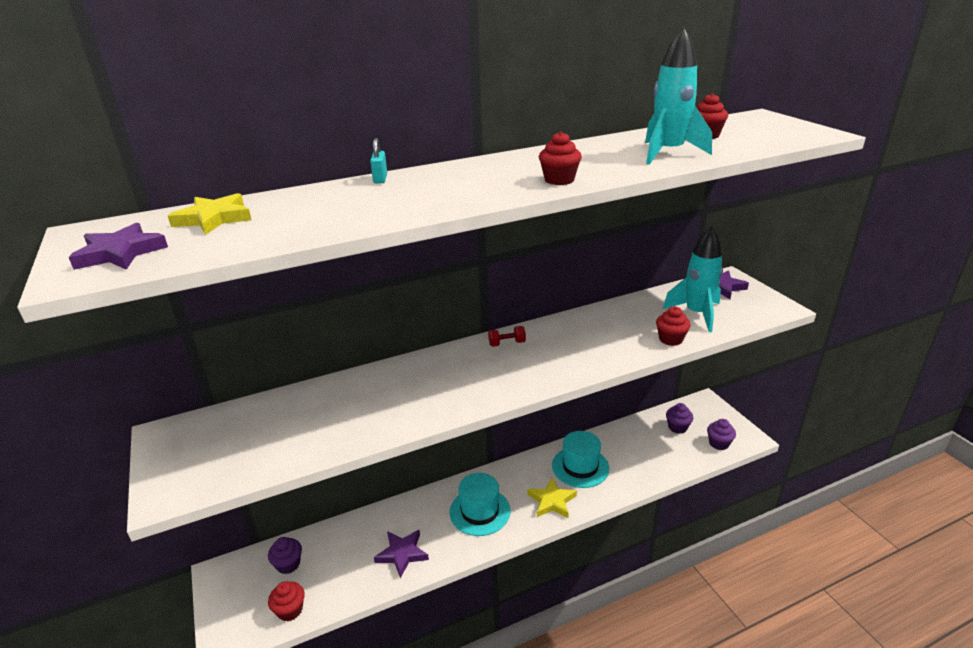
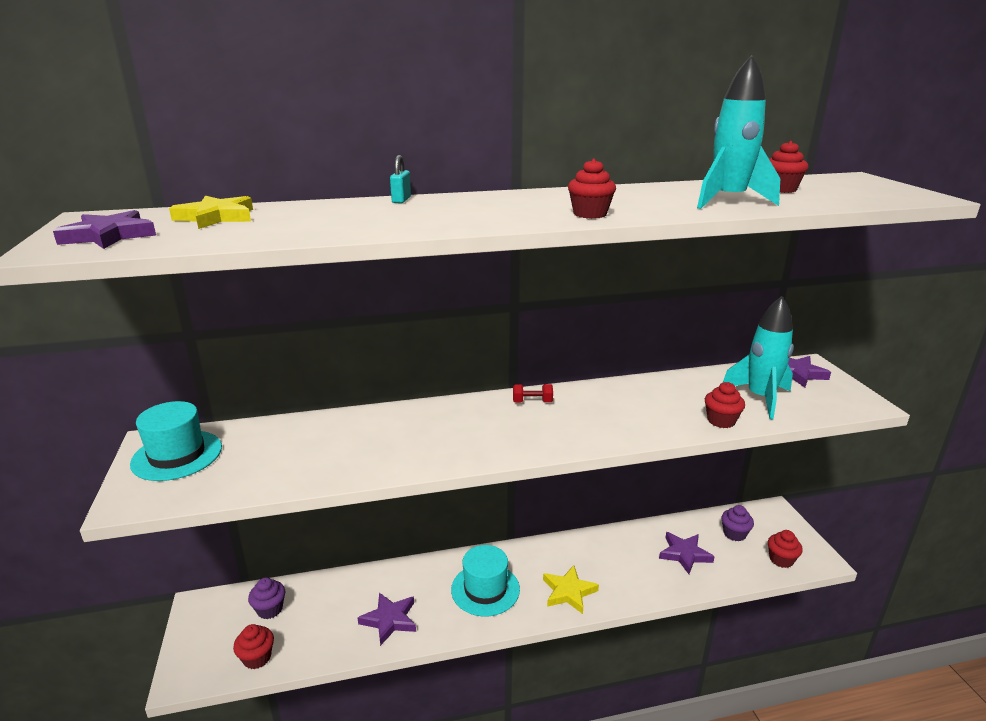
camera: 10 degrees right, 5 degrees down
turquoise hat [552,431,609,488] -> turquoise hat moved to [130,401,222,481]
purple cupcake [707,419,736,450] -> red cupcake [768,530,803,568]
none -> purple star [659,532,715,574]

